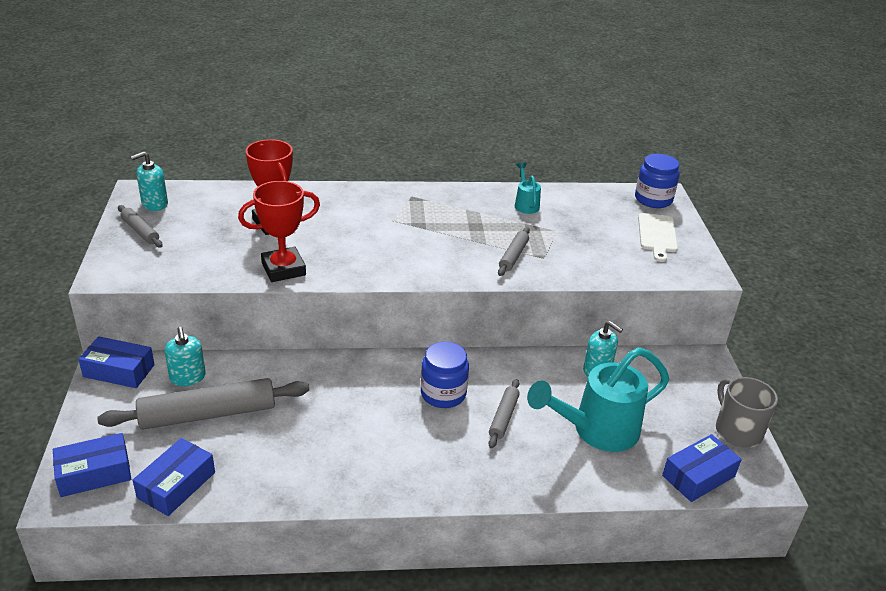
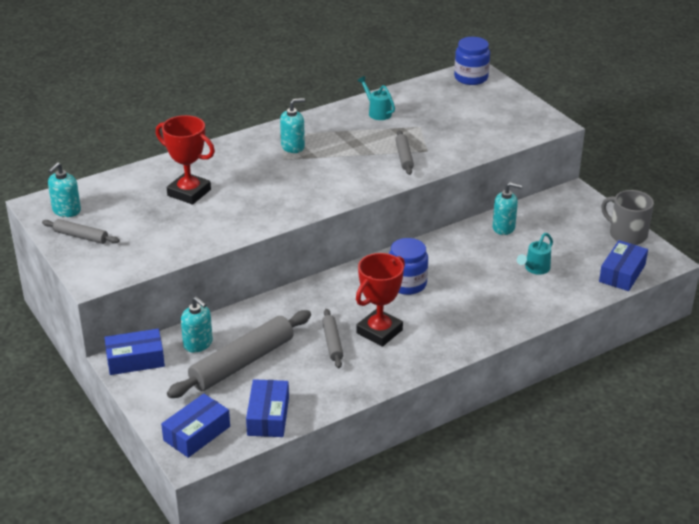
camera: 25 degrees left, 0 degrees up
red trophy [238,181,320,282] -> red trophy moved to [356,253,405,347]
grey rolling pin [488,379,520,448] -> grey rolling pin moved to [322,309,343,368]
turquoise watering can [527,347,669,452] -> turquoise watering can [517,233,553,275], size x0.47
white cutting board [638,213,678,262] -> none
none -> turquoise soap dispenser [280,98,305,153]

